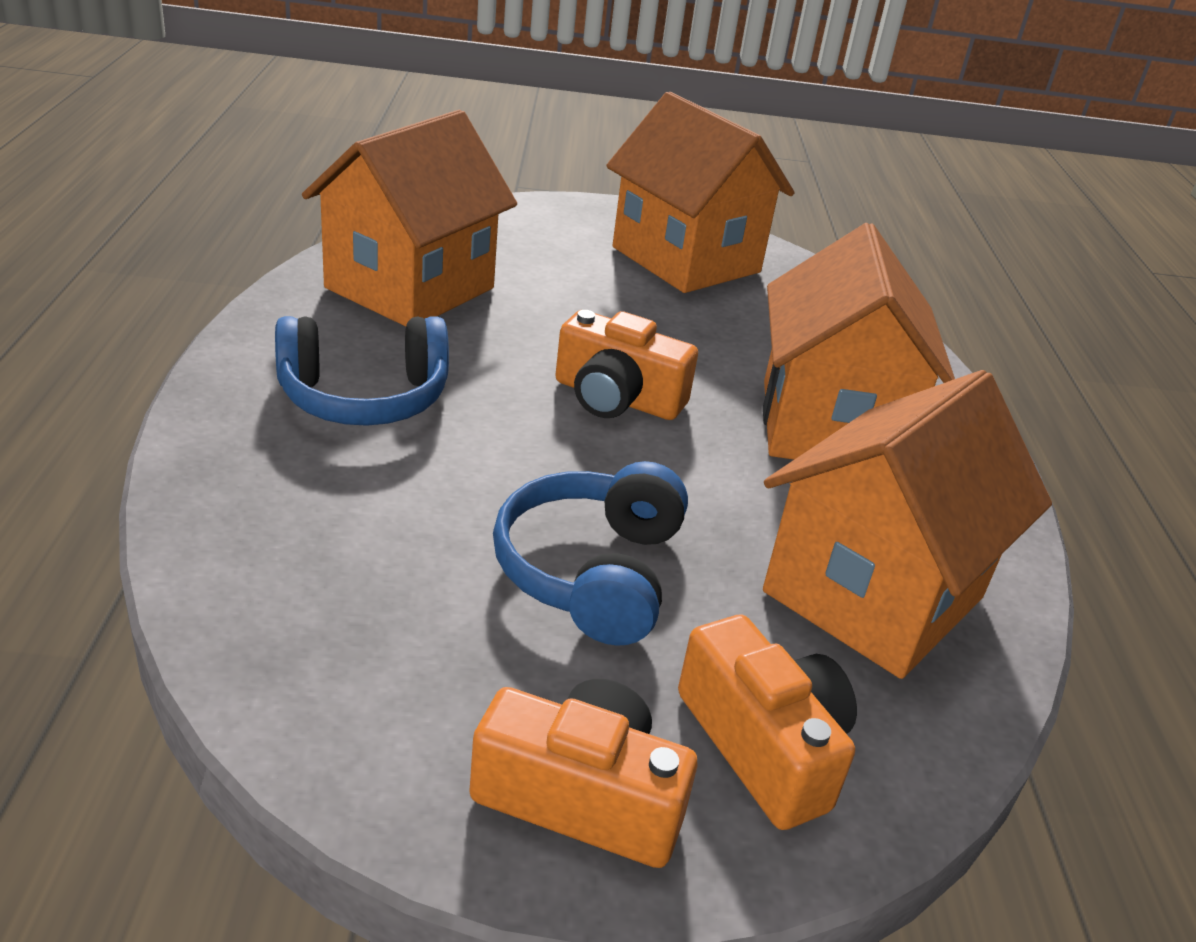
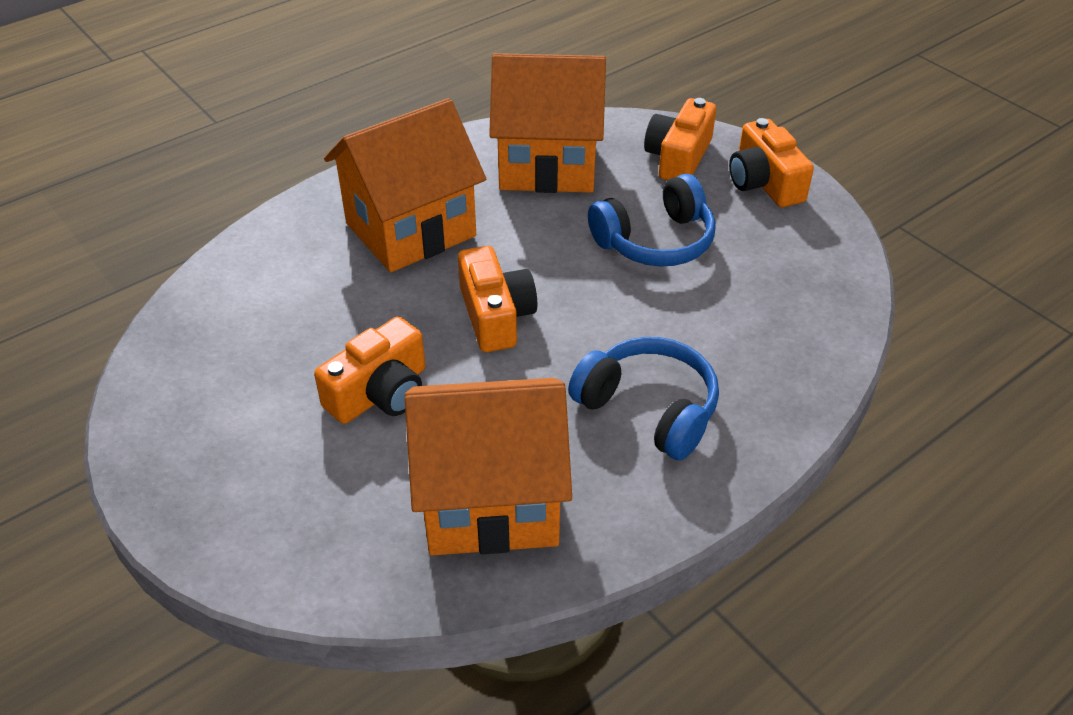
camera: 125 degrees left, 10 degrees up
orange house [606,92,795,293] -> none
none -> orange camera [314,316,426,424]

